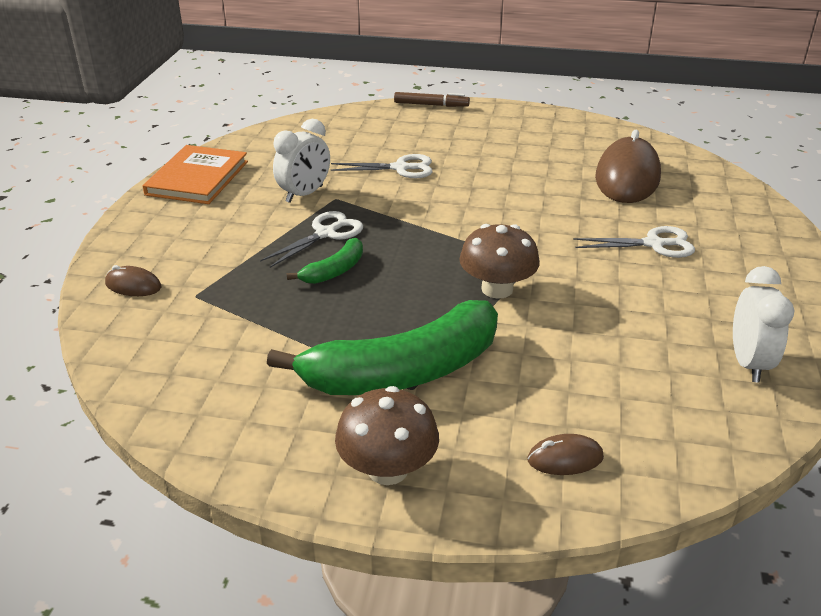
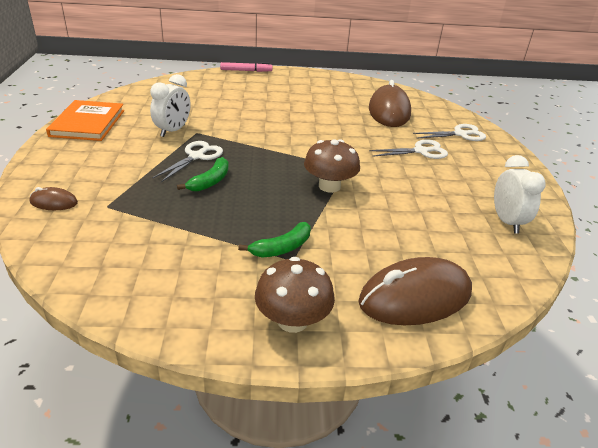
camera: 15 degrees left, 0 degrees up
green banana [267,300,498,395] -> green banana [238,222,311,257], size x0.46
white scissors [330,154,433,178] -> white scissors moved to [413,124,486,141]
brown marker [394,92,470,107] -> pink marker [220,62,272,72]
brown mouse [528,434,604,475] -> brown mouse [358,257,472,325], size x2.20

